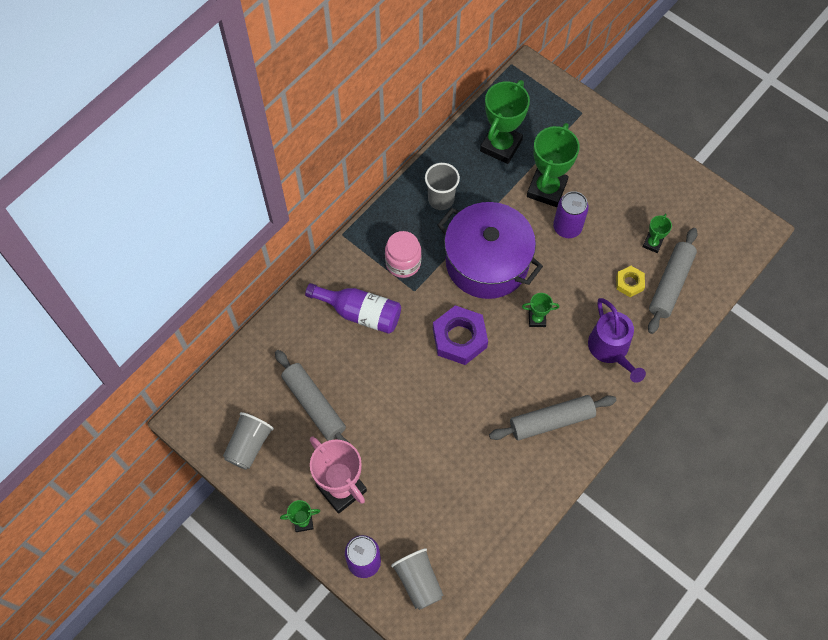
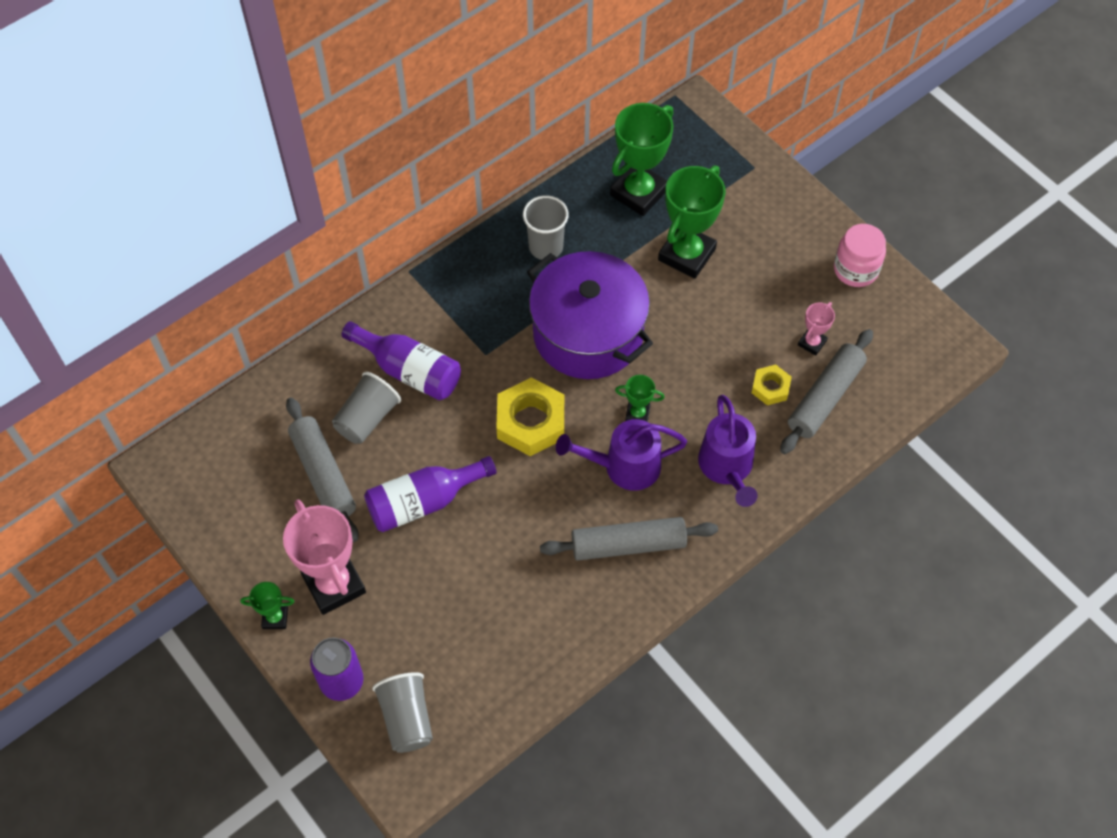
camera: 10 degrees right, 5 degrees down
grey cup [223,412,274,470] -> grey cup moved to [332,372,401,444]
pink jar [385,231,422,278] -> pink jar moved to [834,224,886,287]
purple nut [433,305,488,365] -> yellow nut [496,377,564,456]
purple can [553,191,589,238] -> none
green trophy [643,214,672,253] -> pink trophy [798,302,835,356]
none -> purple bottle [364,456,497,532]
none -> purple watering can [556,419,687,491]

